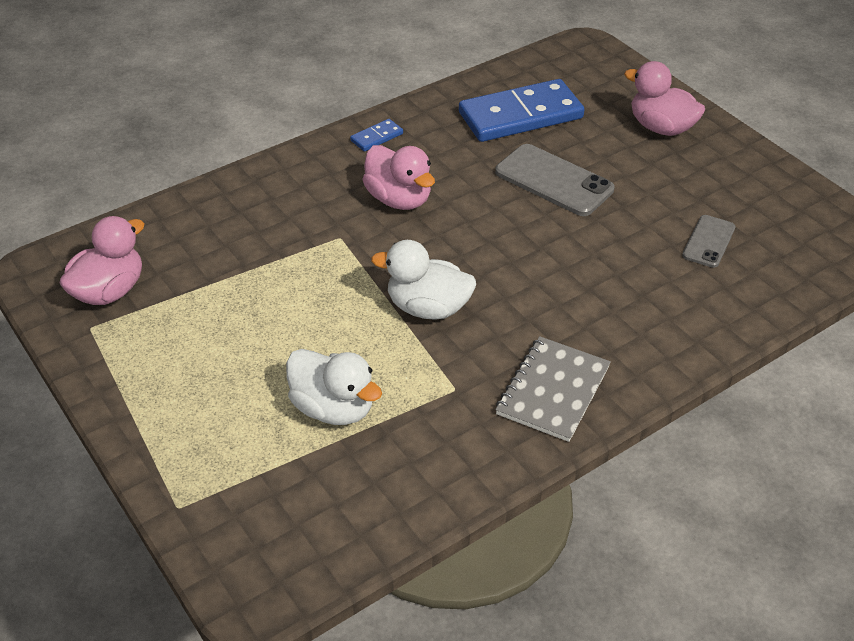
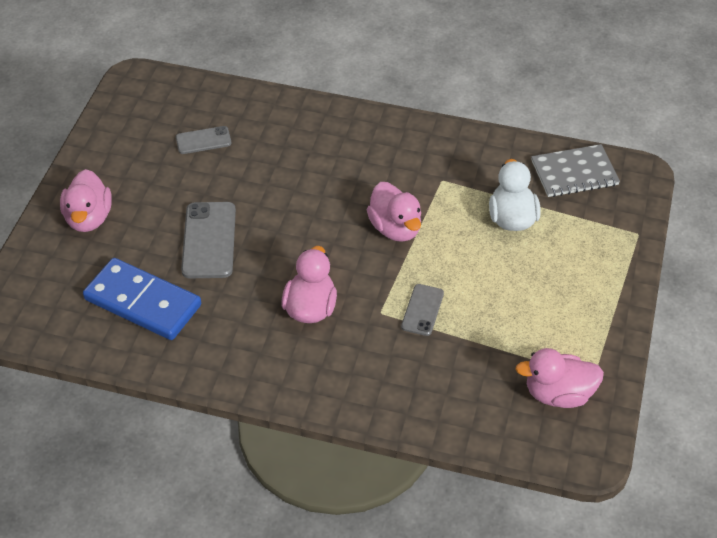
camera: 130 degrees left, 5 degrees up
blue domino [350,119,403,152] -> none
white duck [371,240,476,320] -> pink duck [367,182,421,242]
grey notebook [495,336,611,442] -> grey notebook moved to [531,144,620,197]
none -> grey phone [401,284,444,336]

